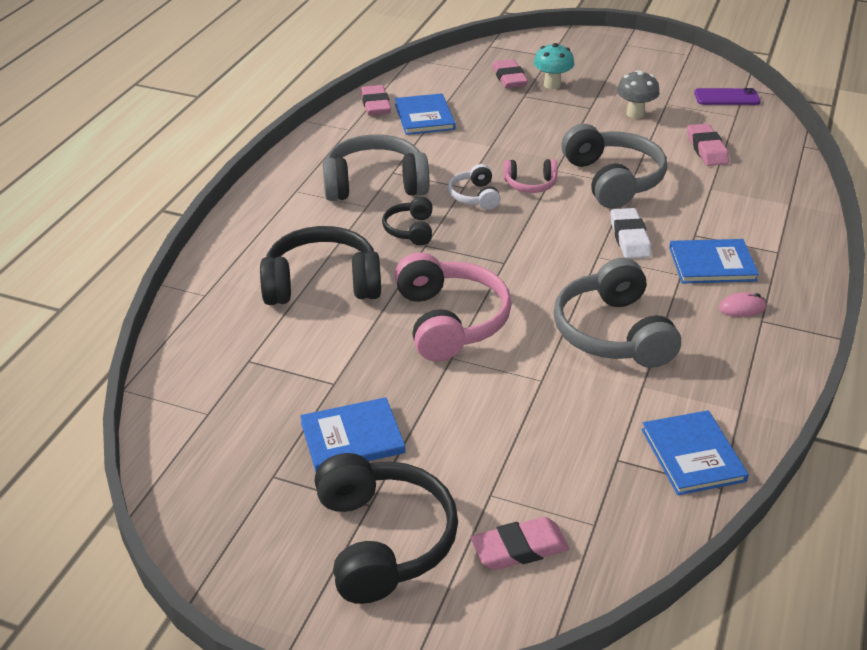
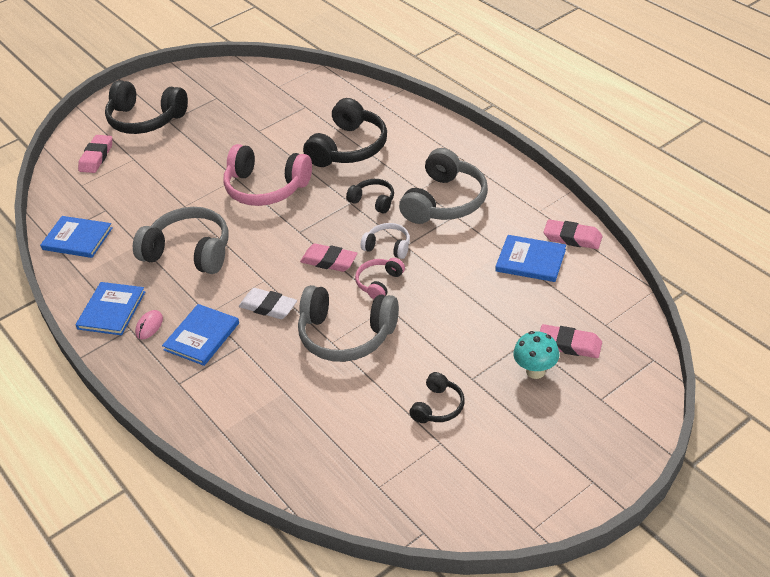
camera: 125 degrees right, 5 degrees up
blue book [300,397,405,472] -> blue book moved to [75,282,145,335]
grey mushroom [617,70,660,118] -> black headphones [409,372,465,423]
pink eraser [687,124,729,166] -> pink eraser moved to [300,243,358,272]
purple phone [694,88,761,105] -> none

